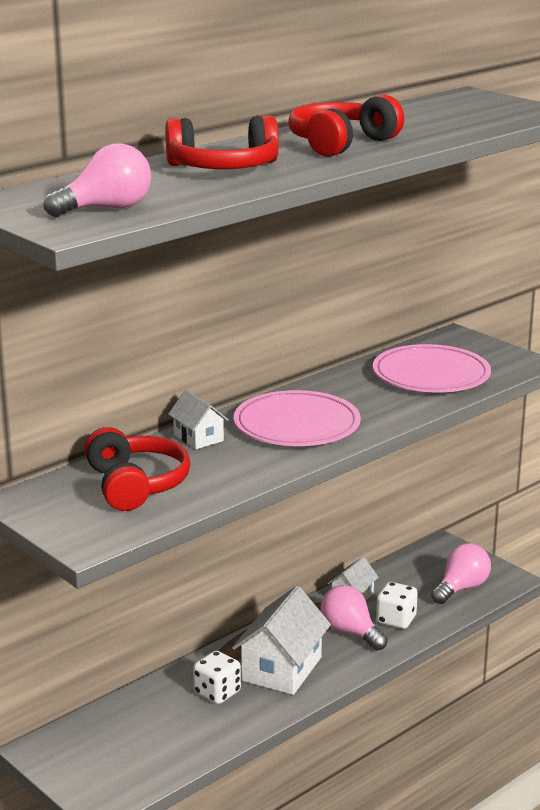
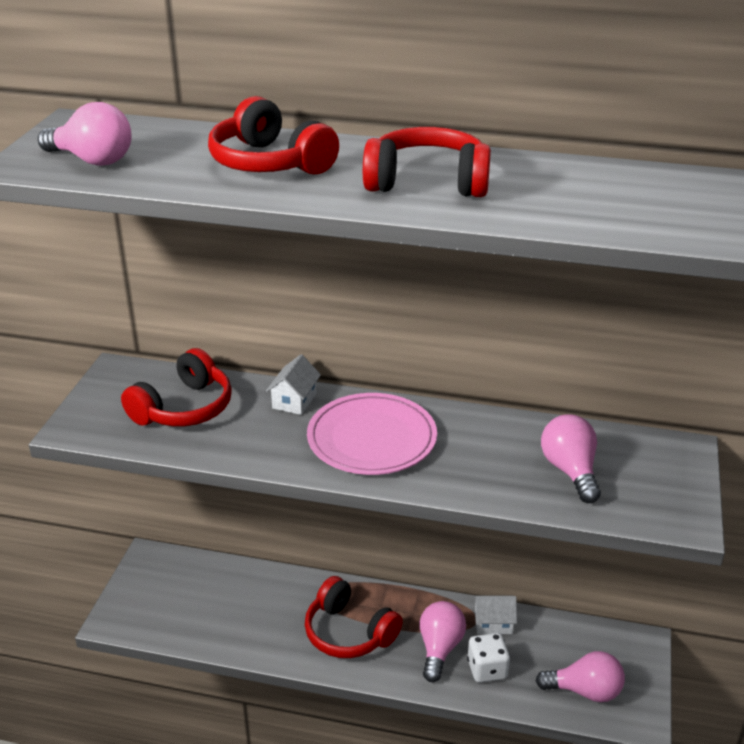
camera: 55 degrees right, 10 degrees up
white dice [193,651,241,704] -> none
white house [232,586,331,695] -> red headphones [305,576,403,658]
pink plate [373,344,491,392] -> pink light bulb [541,414,601,503]

